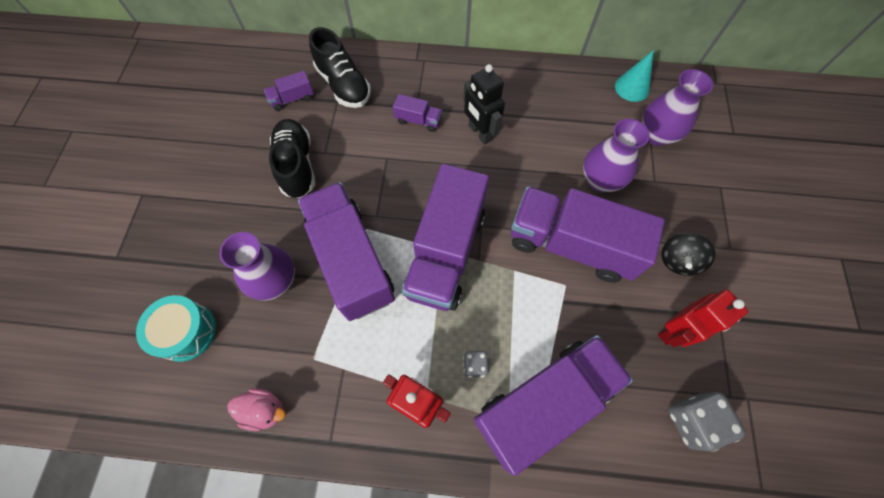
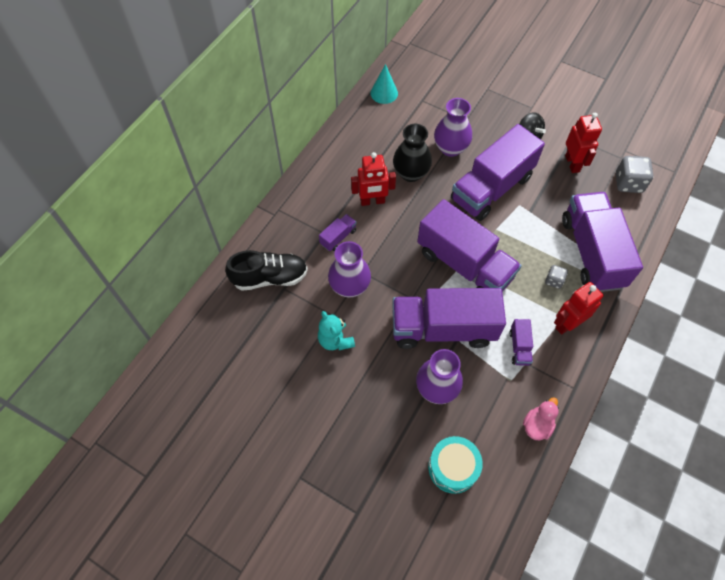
camera: 65 degrees left, 5 degrees down
purple truck [264,71,314,111] -> purple truck moved to [509,319,533,366]
black shoe [269,119,315,198] -> turquoise teddy bear [318,311,355,350]
black robot [463,64,505,145] -> red robot [351,152,396,206]
purple vase [642,69,714,146] -> purple vase moved to [328,241,371,298]
none -> black vase [393,124,432,182]

